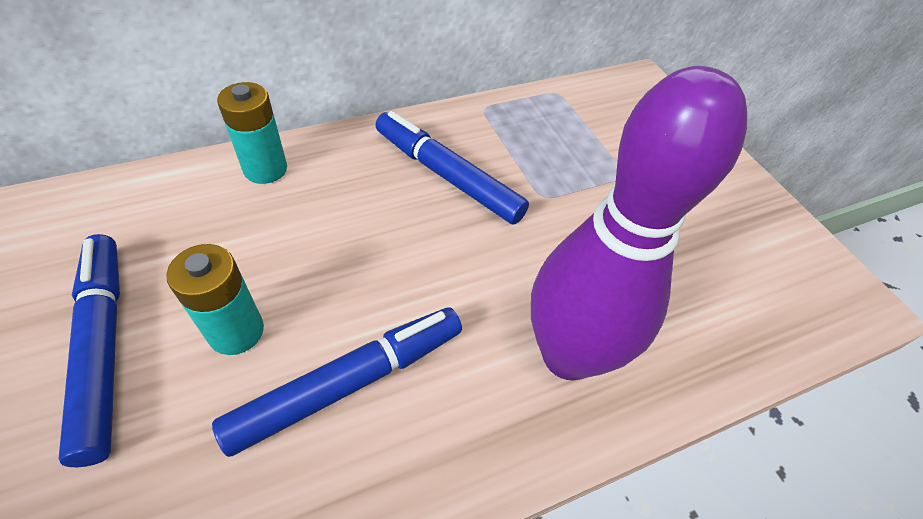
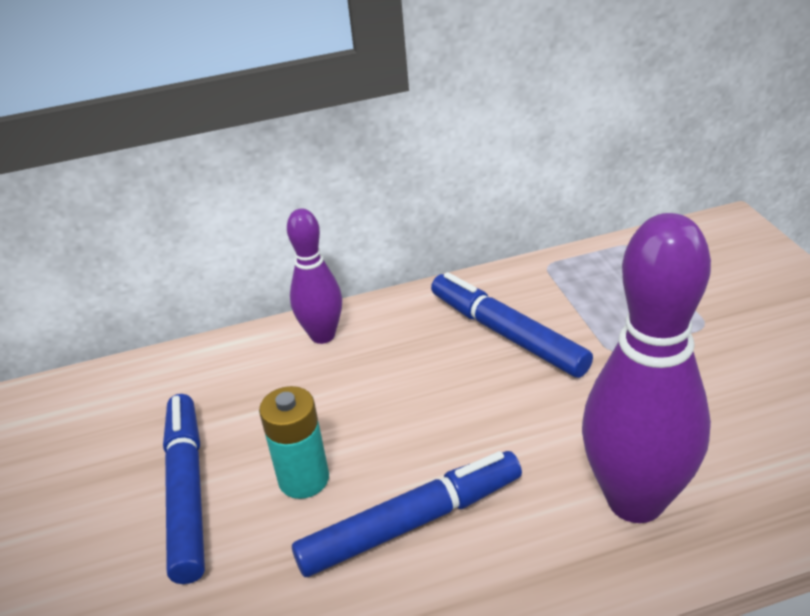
camera: 15 degrees right, 15 degrees down
turquoise battery [217,82,287,184] -> purple bowling pin [287,208,342,344]

